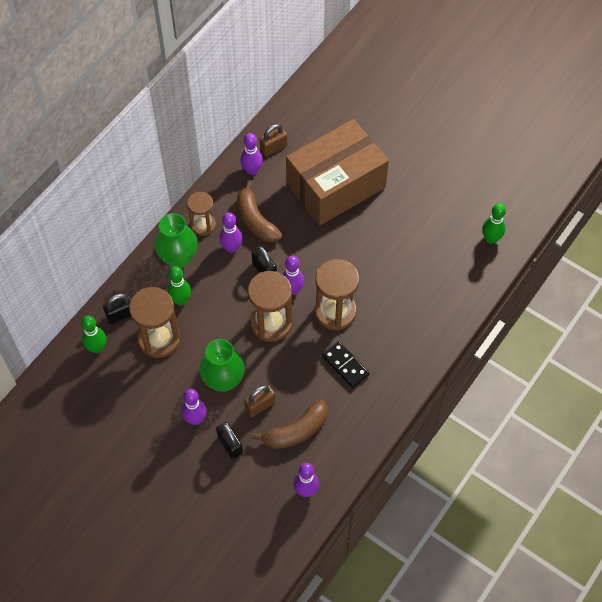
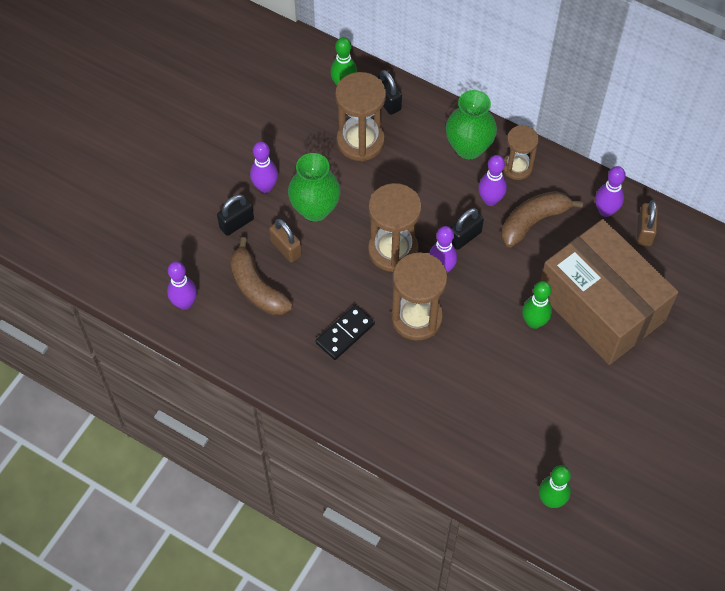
camera: 85 degrees right, 0 degrees up
green bowling pin [167,266,191,305] -> green bowling pin moved to [522,281,552,329]
brown padlock [259,124,288,157] -> brown padlock turned 45 degrees clockwise [637,200,658,246]

